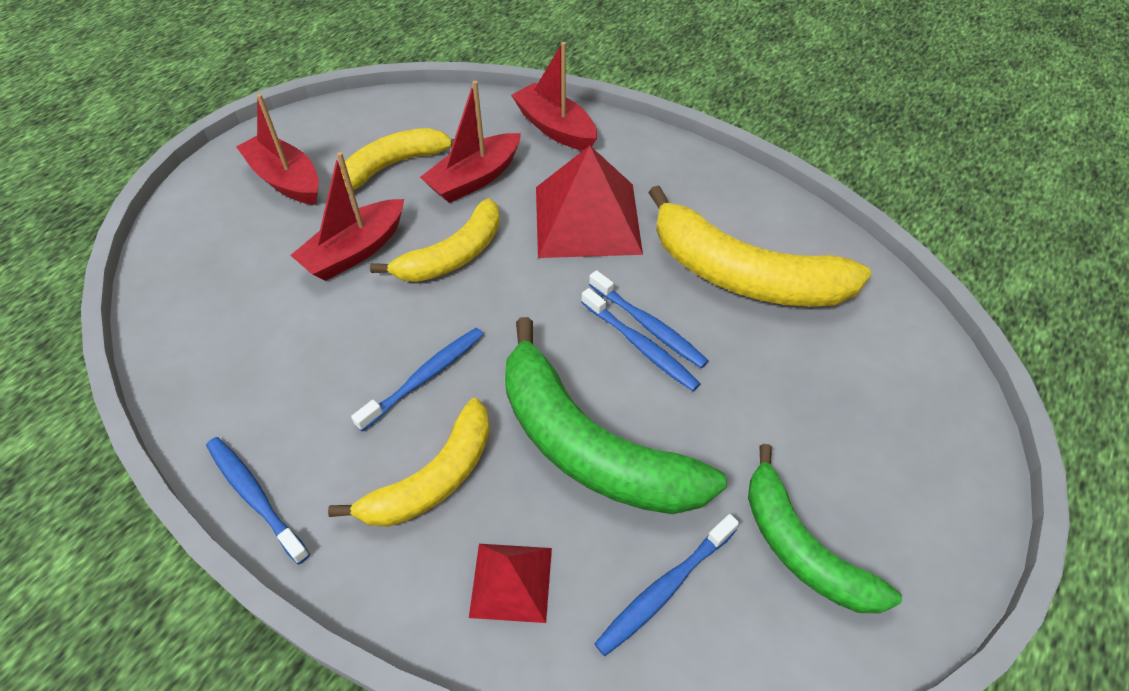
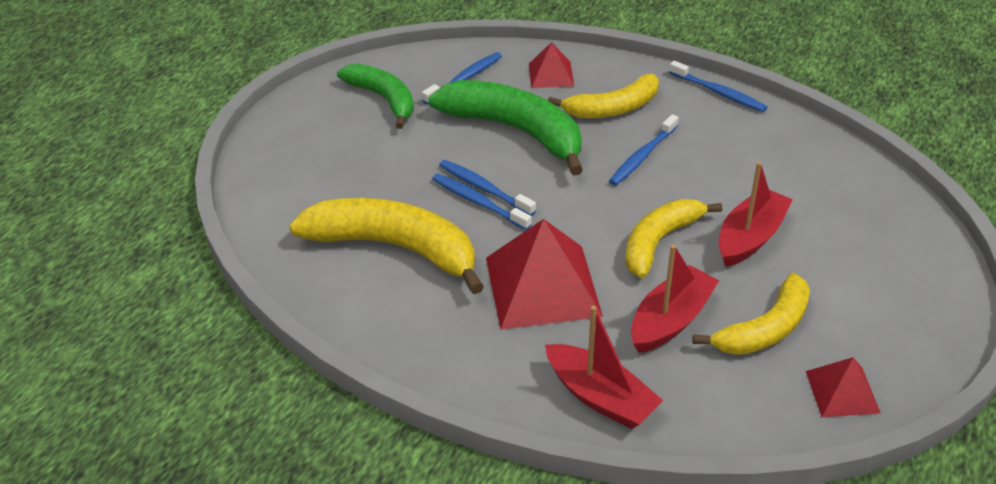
camera: 175 degrees right, 10 degrees down
red boat [236,94,319,205] -> none
yellow banana [328,398,490,527] -> yellow banana turned 150 degrees counterclockwise [548,74,659,118]
none -> red pyramid [806,357,880,417]

